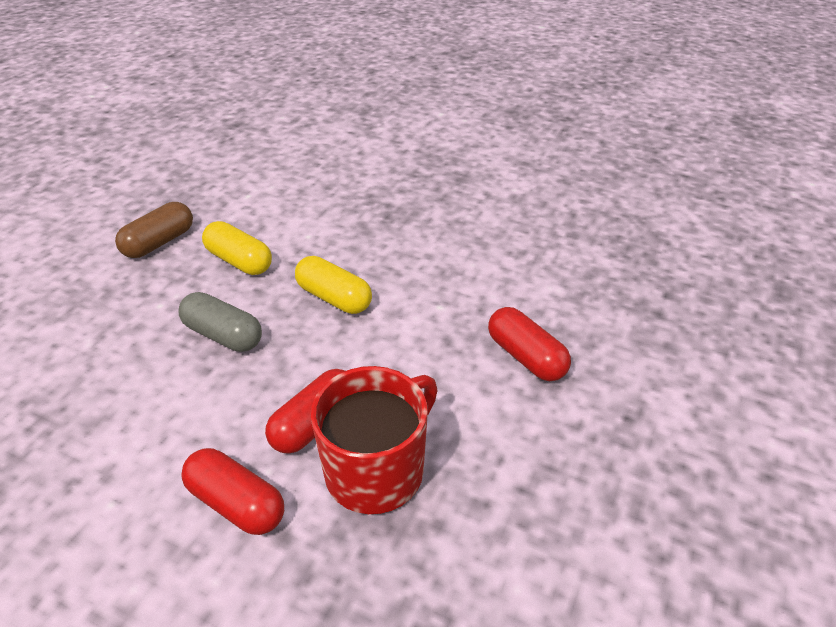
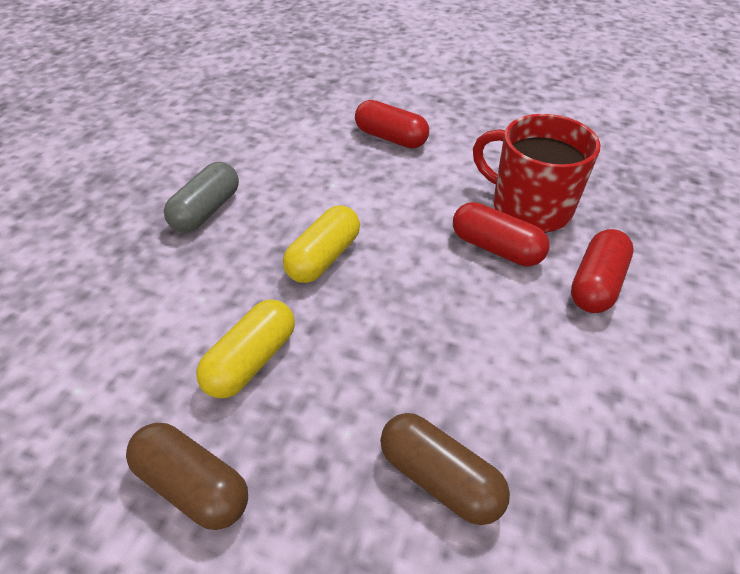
camera: 95 degrees left, 5 degrees up
grey capsule [178,292,262,352] -> grey capsule moved to [164,162,239,232]
red capsule [488,307,571,381] -> red capsule turned 75 degrees clockwise [355,100,429,148]
none -> brown capsule [380,413,510,525]

